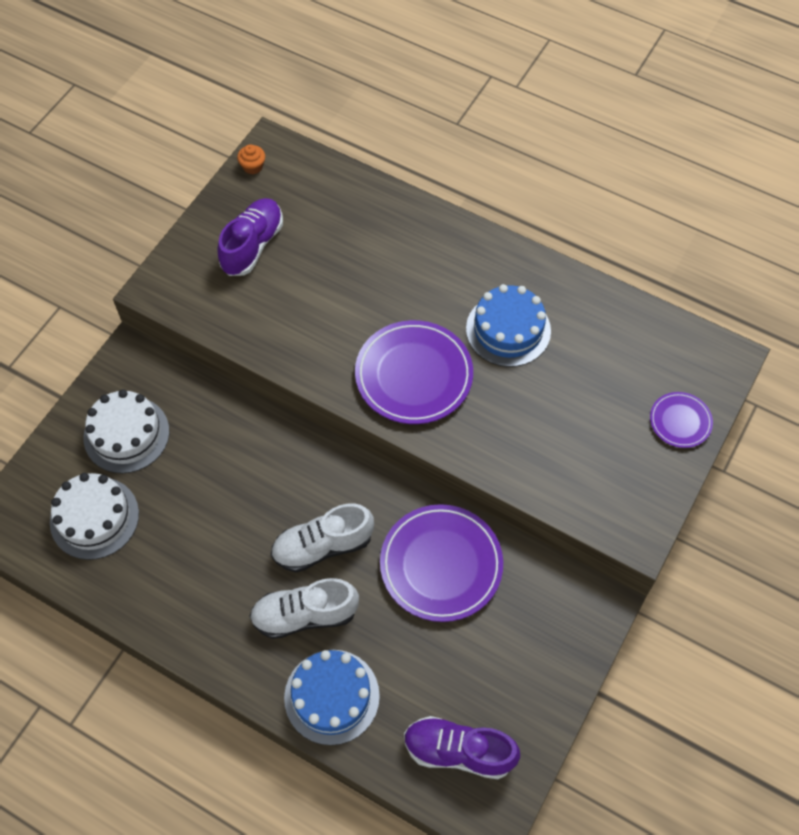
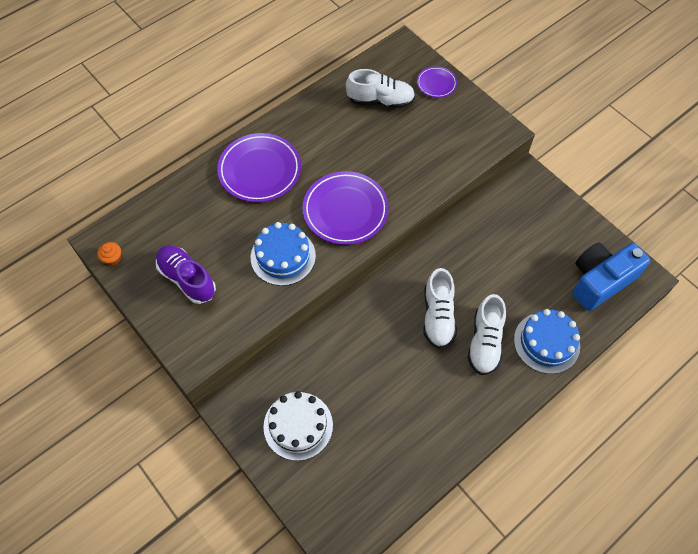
camera: 70 degrees left, 0 degrees up
white cake [50,473,139,560] -> none
purple plate [380,504,503,622] -> purple plate moved to [217,133,301,202]
purple shoe [404,716,520,779] -> blue camera [572,243,650,311]
blue cake [466,284,551,367] -> blue cake moved to [251,222,316,286]
none -> white shoe [346,69,415,108]

